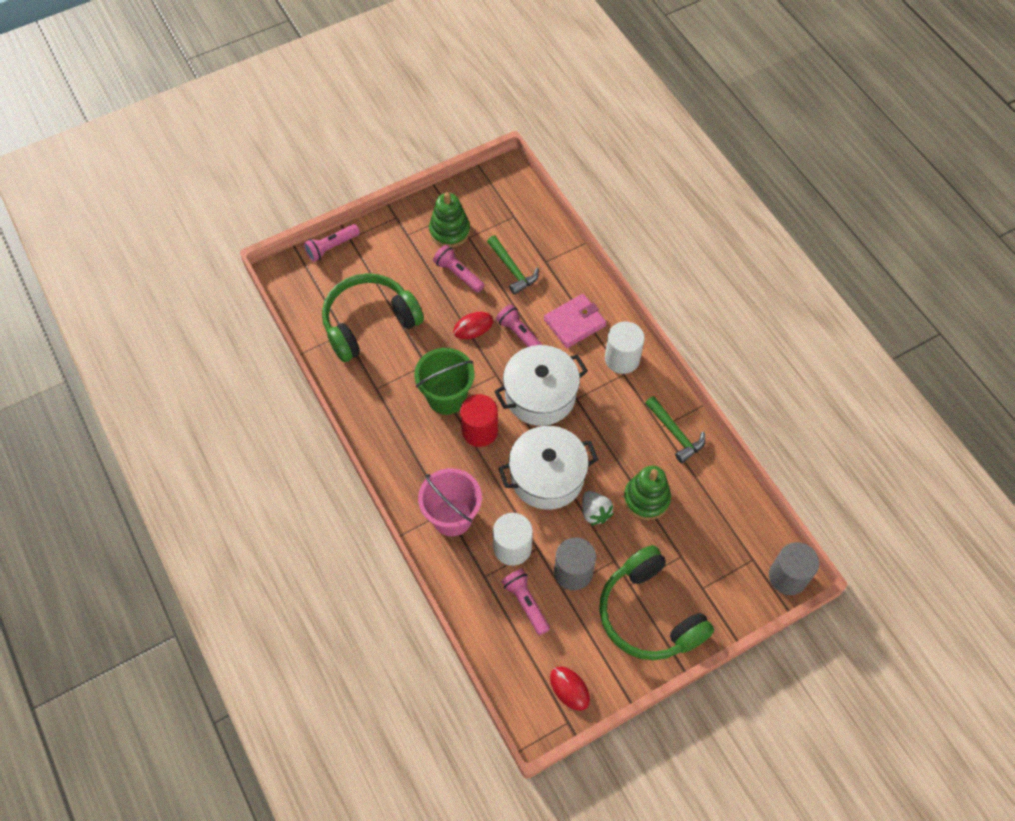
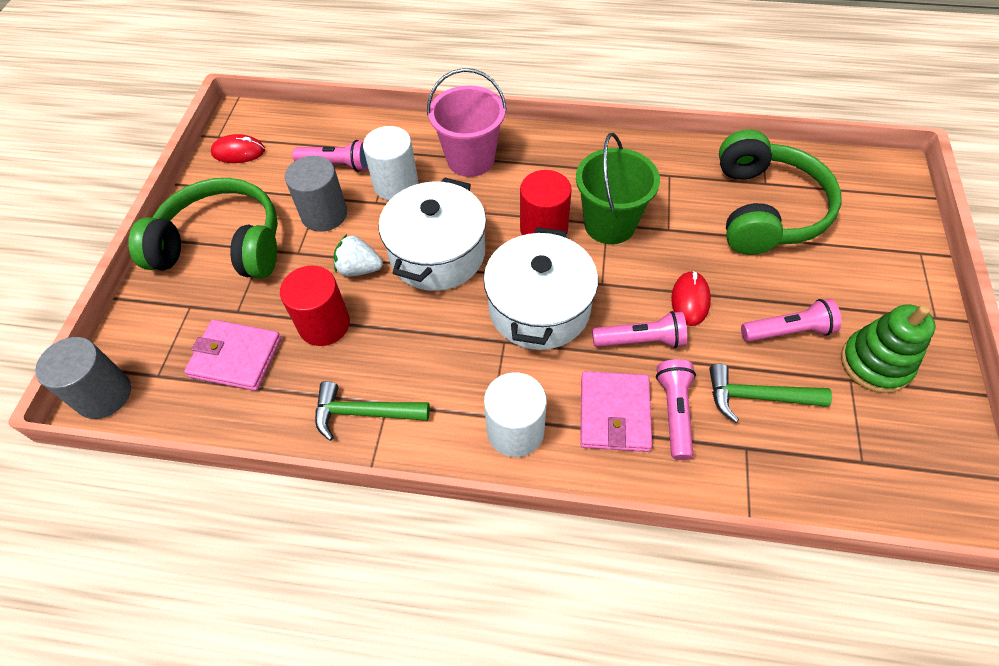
camera: 130 degrees right, 5 degrees down
pink flashlight [304,224,360,262] -> pink flashlight moved to [656,359,696,460]
green stacking toy [624,466,671,520] -> red cylinder [280,265,350,346]
none -> pink wallet [184,320,282,391]

